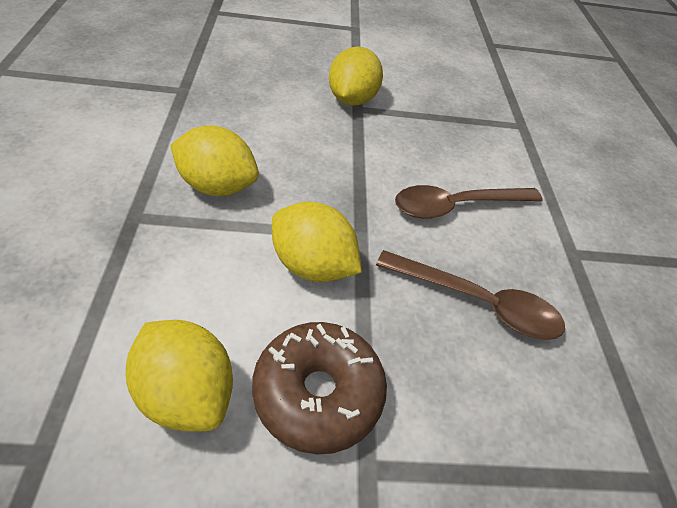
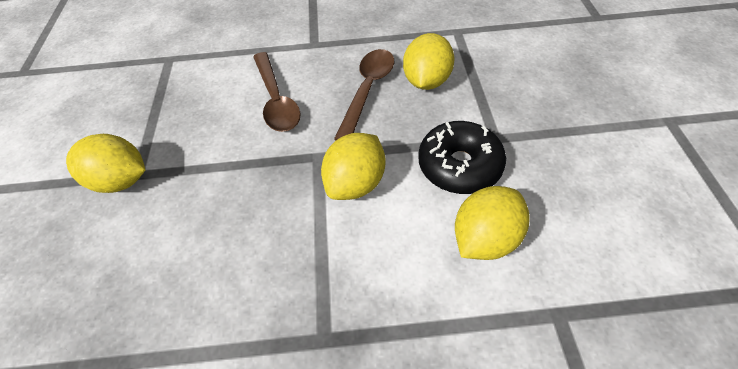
camera: 85 degrees left, 5 degrees up
yellow lemon [170,125,259,196] -> yellow lemon moved to [403,33,455,90]
brown donut [252,322,387,454] -> black donut [418,121,506,194]

